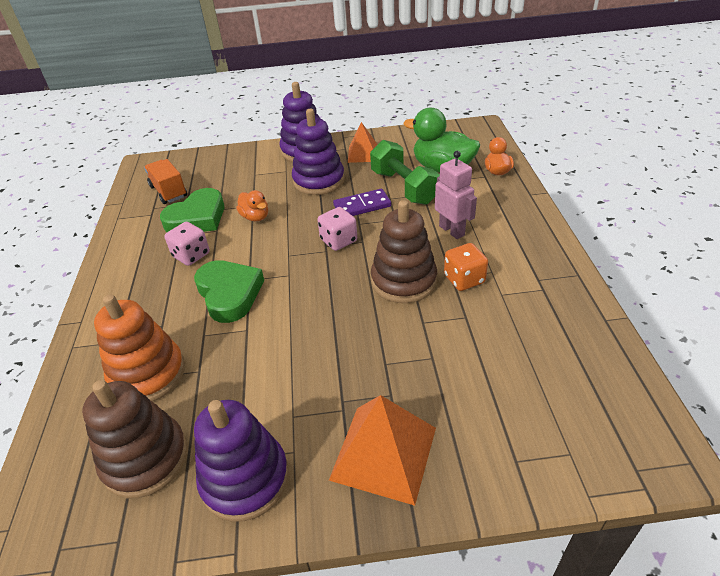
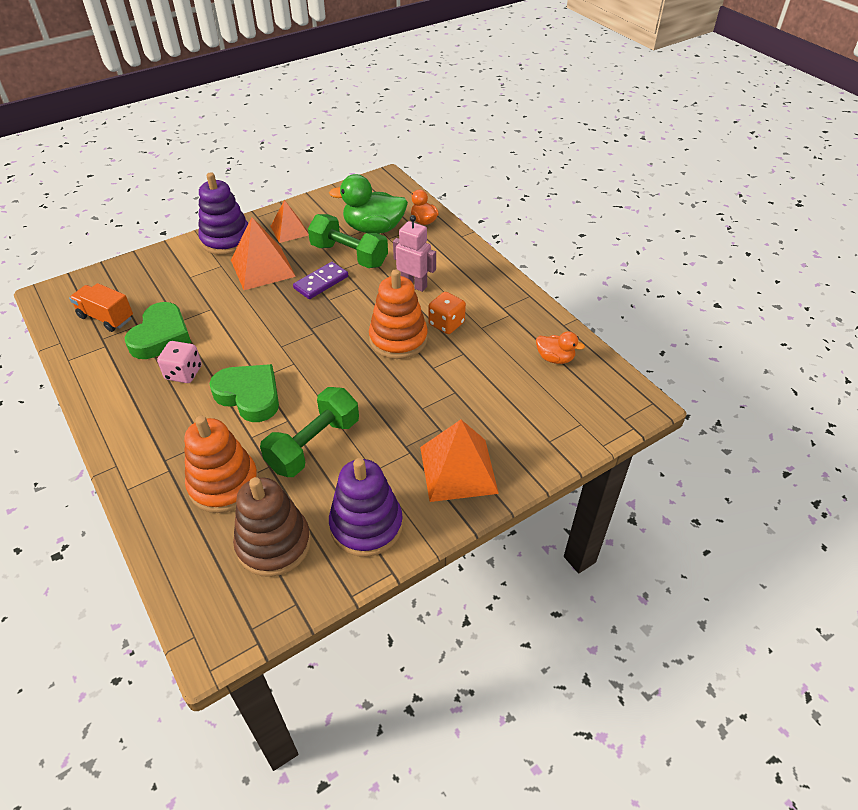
camera: 30 degrees left, 5 degrees up
orange duck [236,190,268,221] -> orange duck moved to [536,331,585,364]
purple stacking toy [292,109,345,195] -> orange pyramid [231,217,296,290]
pink dice [317,207,357,251] -> none
brown stacking toy [371,200,437,303] -> orange stacking toy [369,269,428,359]
none -> green dumbbell [260,387,359,477]

